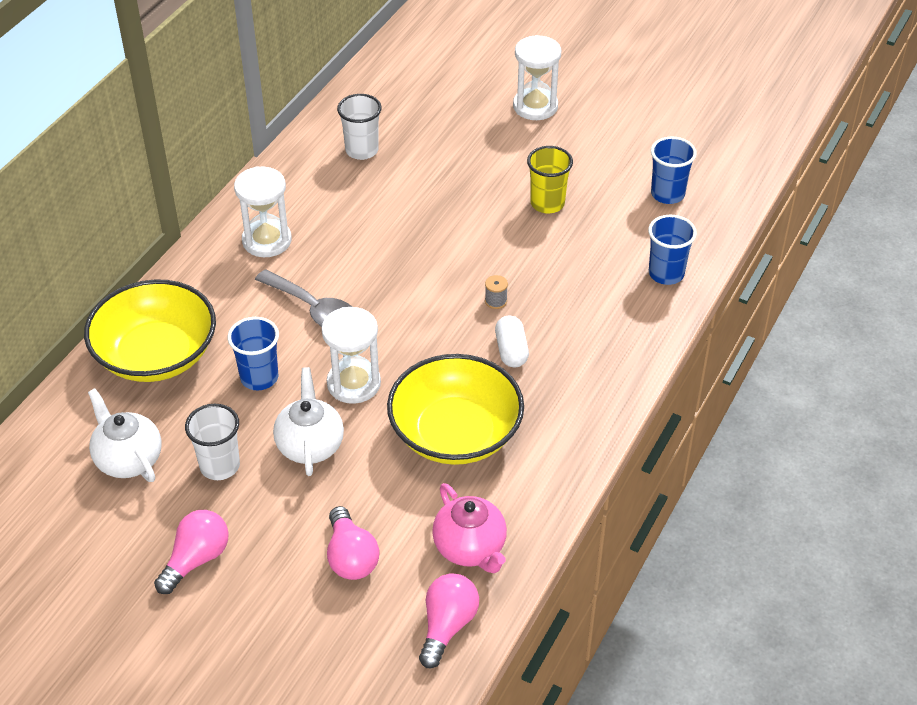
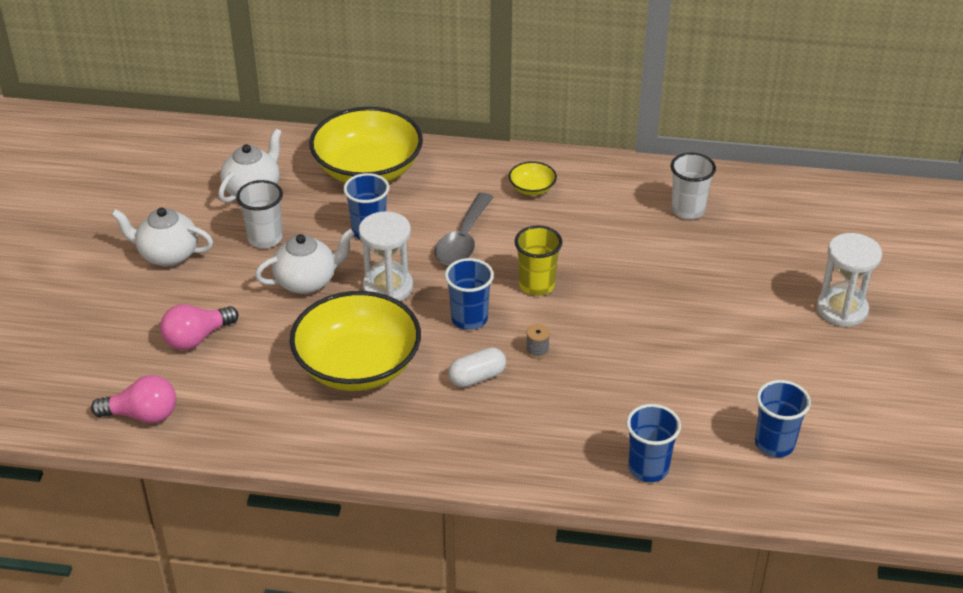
camera: 70 degrees right, 5 degrees down
pink light bulb [154,510,229,594] -> white teapot [111,207,213,267]
white hourglass [234,166,292,257] -> yellow bowl [509,161,557,195]
pink teapot [432,483,507,573] -> none
yellow cup [527,146,573,214] -> yellow cup moved to [514,225,563,296]
none -> blue cup [445,258,494,330]

